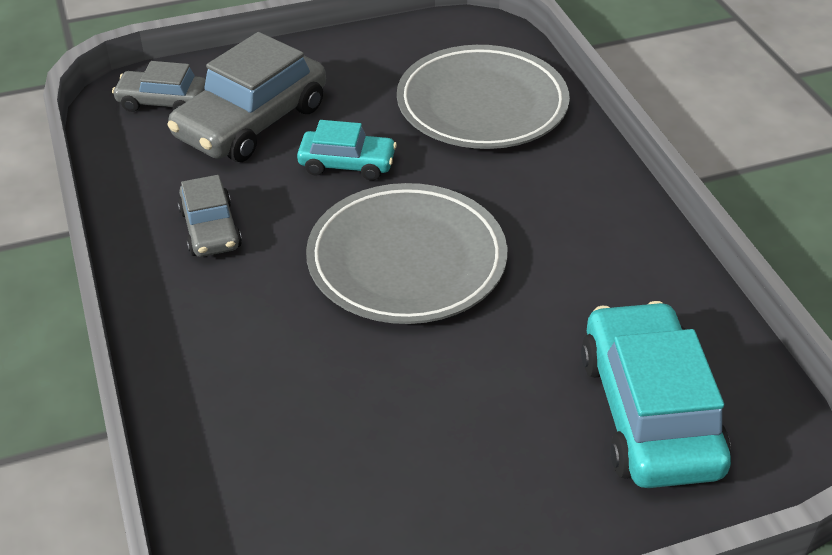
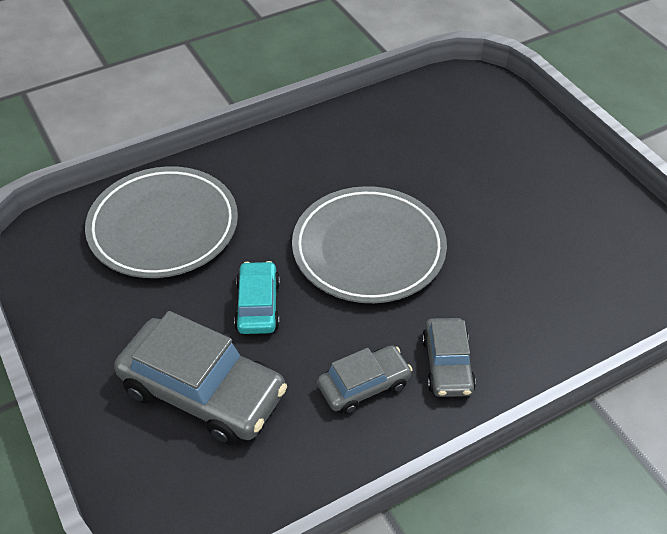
camera: 100 degrees left, 5 degrees up
grey car [112,61,206,112] -> grey car moved to [422,318,476,397]
turquoise car [581,301,731,488] -> none

